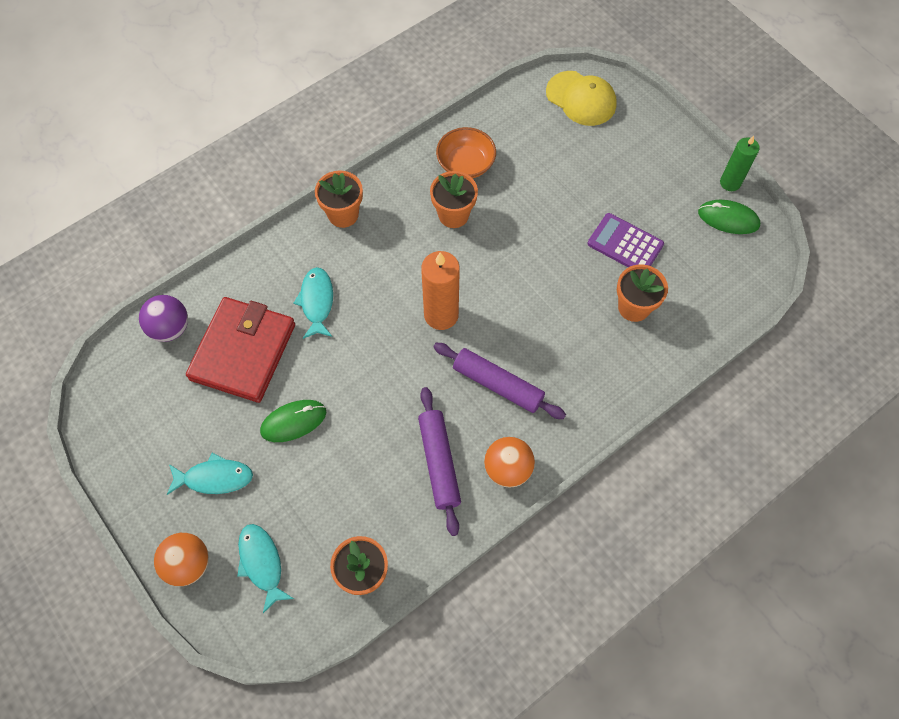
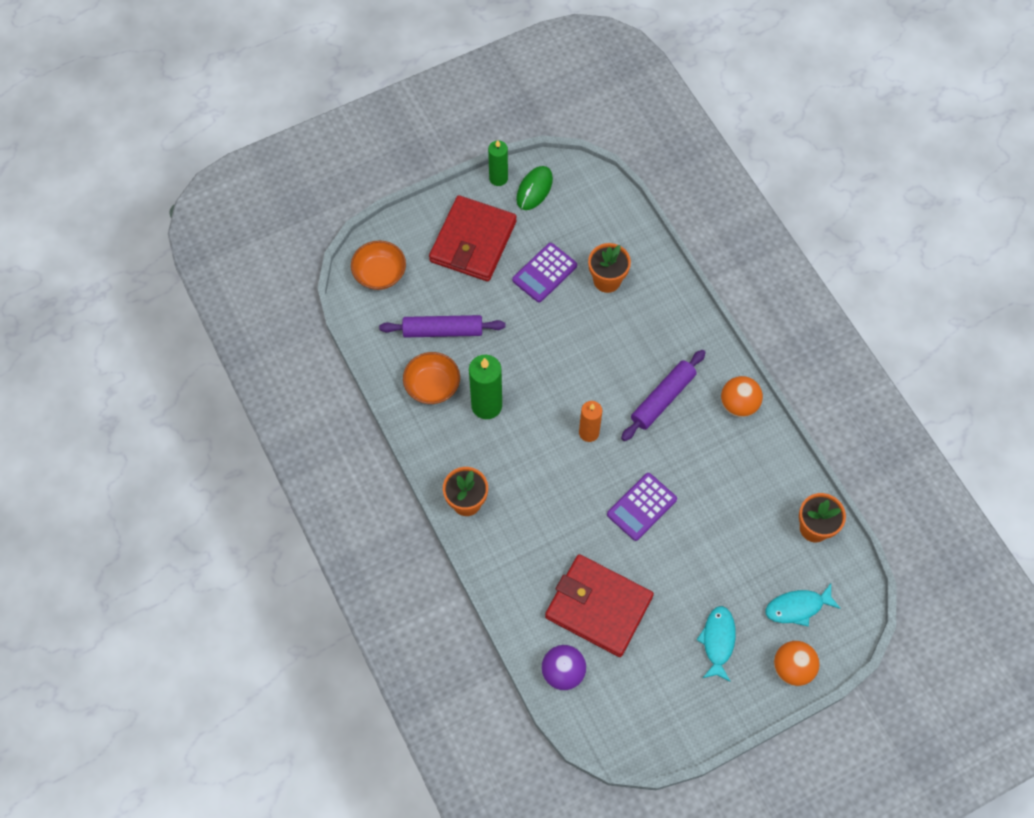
camera: 80 degrees left, 0 degrees up
green mouse [260,400,326,442] -> none
turquoise fish [293,267,333,339] -> none
purple rolling pin [418,387,461,536] -> purple rolling pin moved to [379,315,506,338]
orange candle [421,251,460,330] -> orange candle [579,401,602,442], size x0.65
orange flower pot [430,171,478,228] -> green candle [469,355,502,419]
yellow cap [546,71,617,126] -> orange bowl [351,240,406,290]
none -> red wallet [429,195,517,281]
none -> purple calculator [607,473,677,541]

